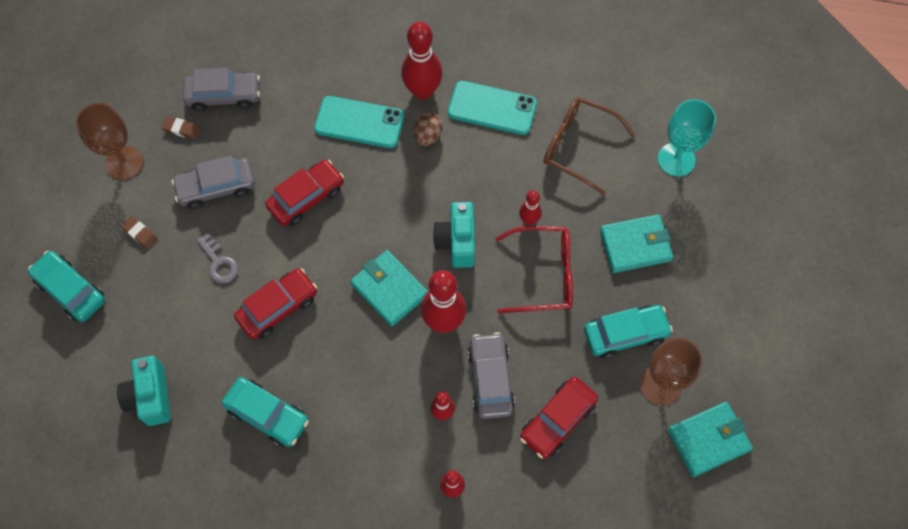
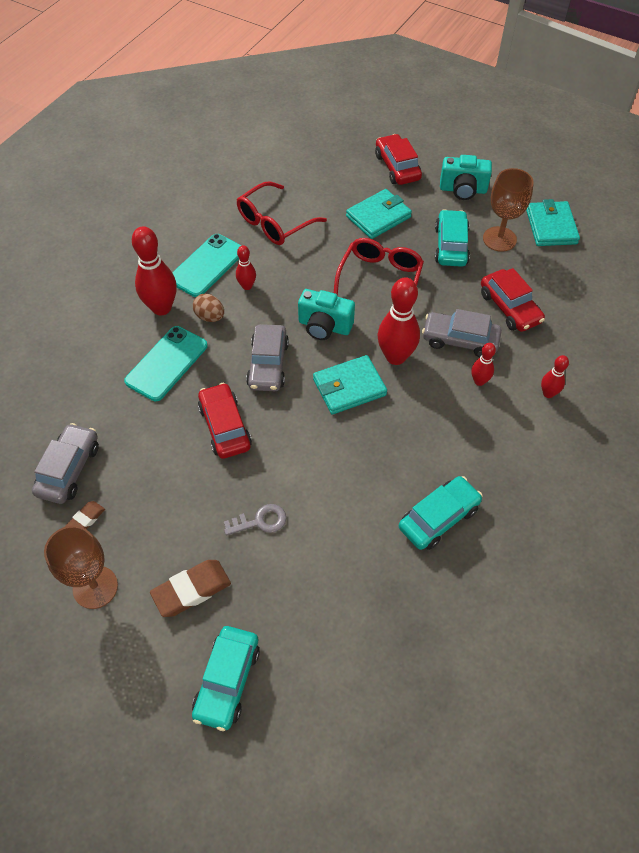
camera: 70 degrees left, 10 degrees down
turquoise car [28,251,105,322] -> turquoise car turned 45 degrees counterclockwise [192,626,260,731]
turquoise camera [117,356,171,426] -> turquoise camera moved to [440,155,492,200]
brown eraser [121,216,158,249] -> brown eraser [150,560,231,617], size x1.79
grey car [172,155,255,209] -> grey car moved to [246,324,289,391]
red car [234,268,317,339] -> red car moved to [375,134,422,185]
red bowling pin [519,190,542,225] -> red bowling pin moved to [236,245,256,290]
brown glasses [544,97,636,195] -> red glasses [236,181,327,245]
turquoise wallet [600,215,673,273] -> turquoise wallet turned 45 degrees clockwise [346,189,412,239]
turquoise goblet [658,99,716,176] -> none

